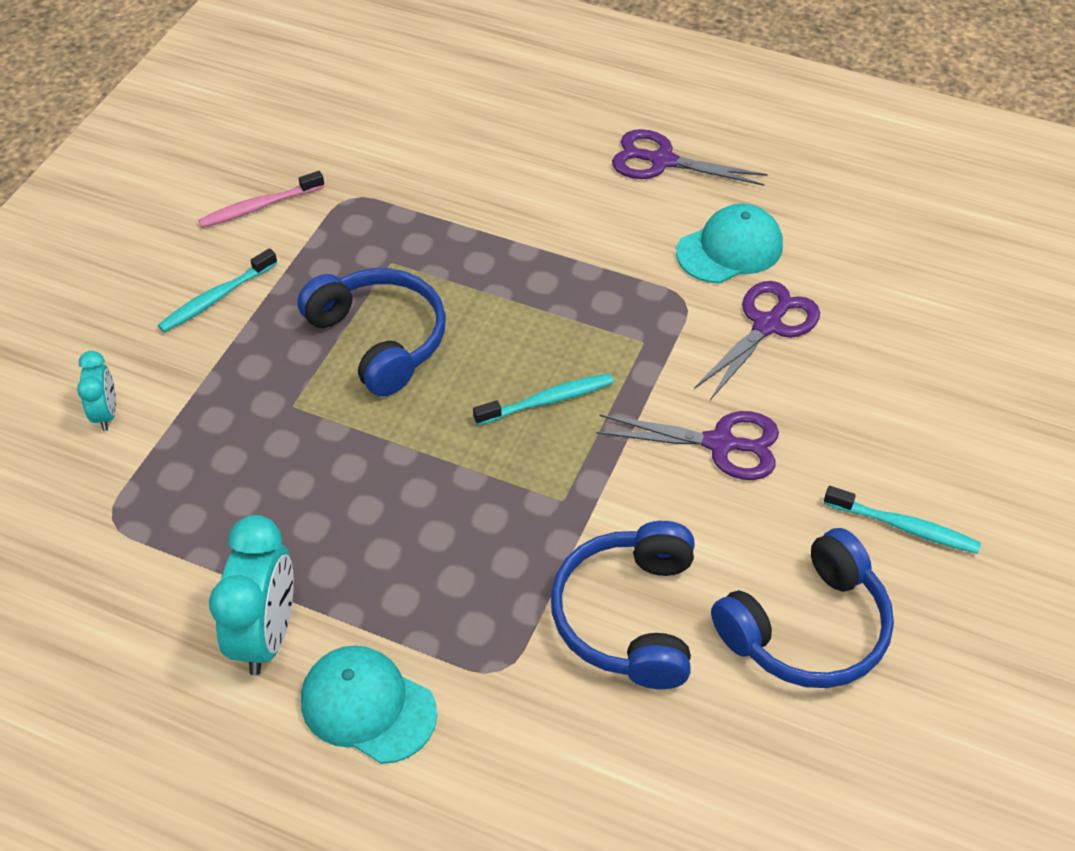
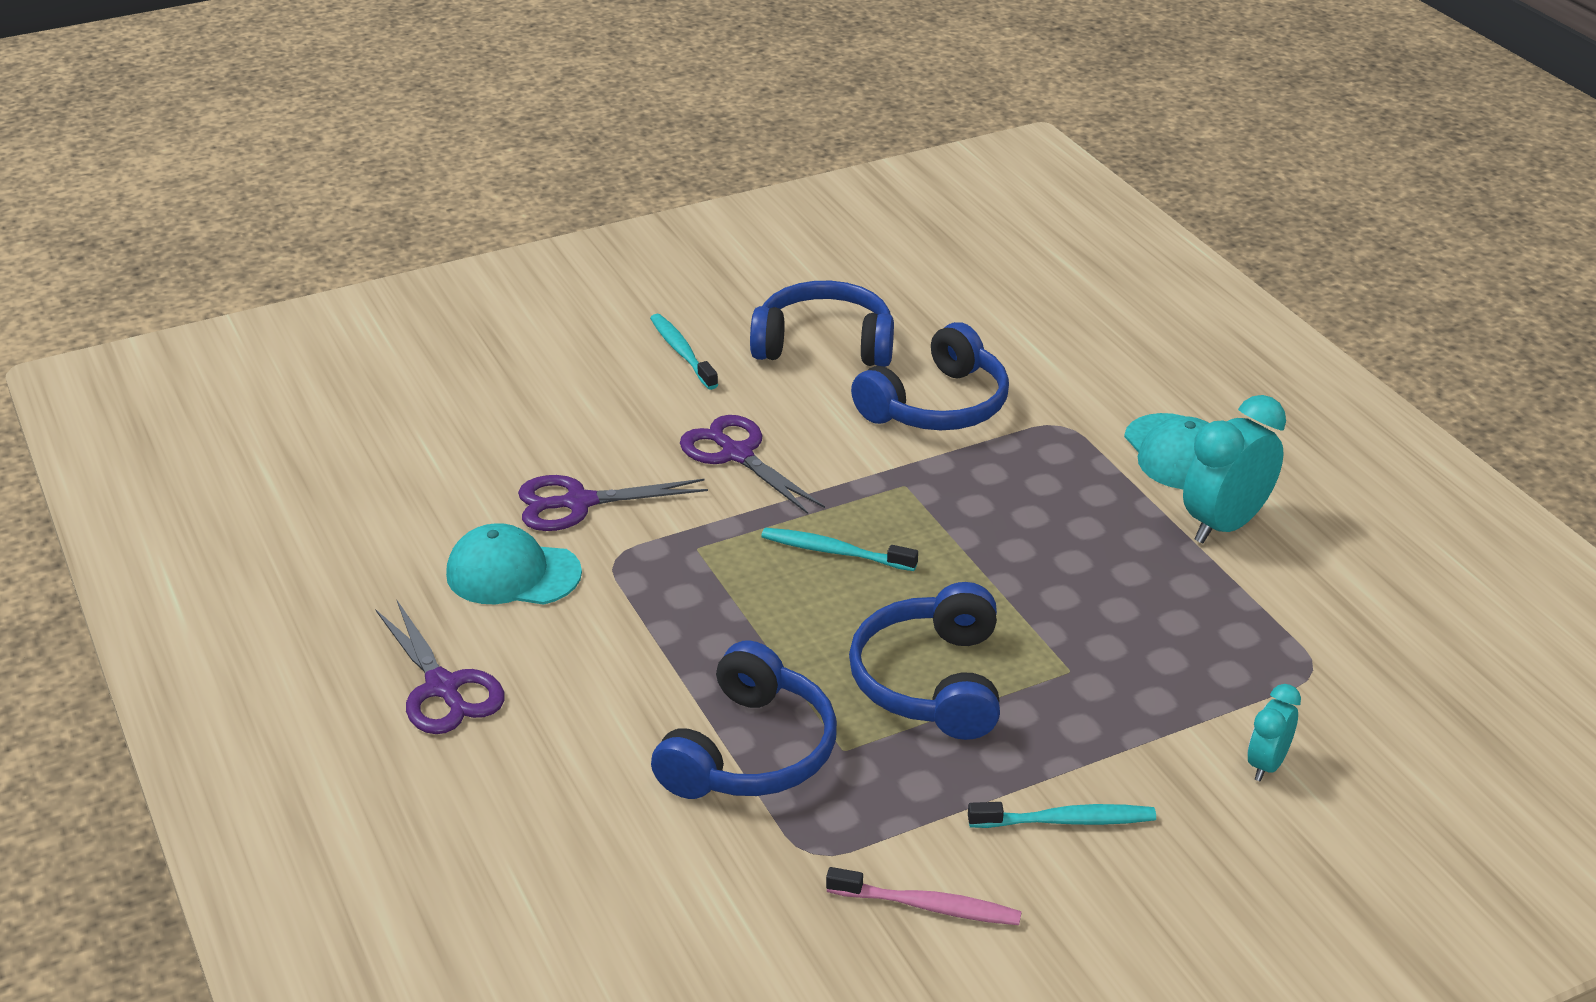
camera: 140 degrees left, 15 degrees down
none -> blue headphones [651,640,837,799]

